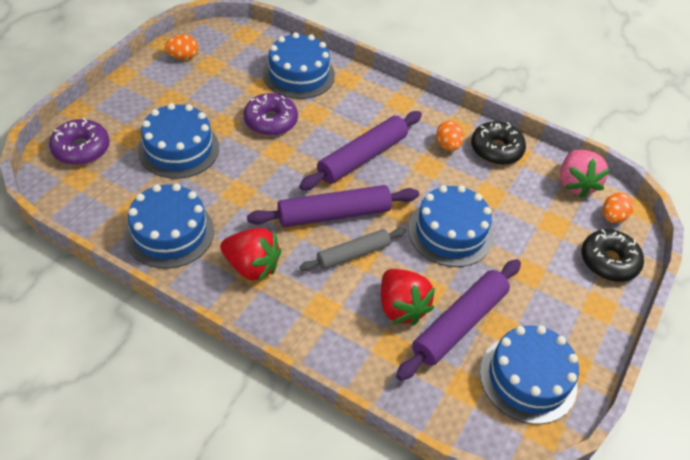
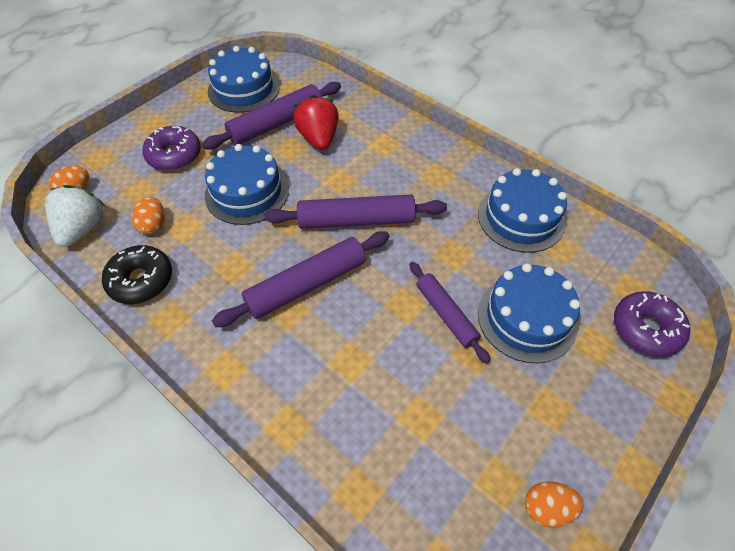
camera: 165 degrees left, 5 degrees up
red strawberry [220,228,281,282] -> none
purple donut [244,93,298,136] -> purple donut moved to [142,126,201,171]
blue cake [263,32,335,99] -> none
grey rolling pin [299,228,406,271] -> none
orange egg [436,121,464,151] -> orange egg moved to [131,197,164,234]
pink strawberry [560,149,610,198] -> white strawberry [45,185,106,247]
black donut [582,229,644,282] -> none
none -> purple rolling pin [409,262,490,363]

